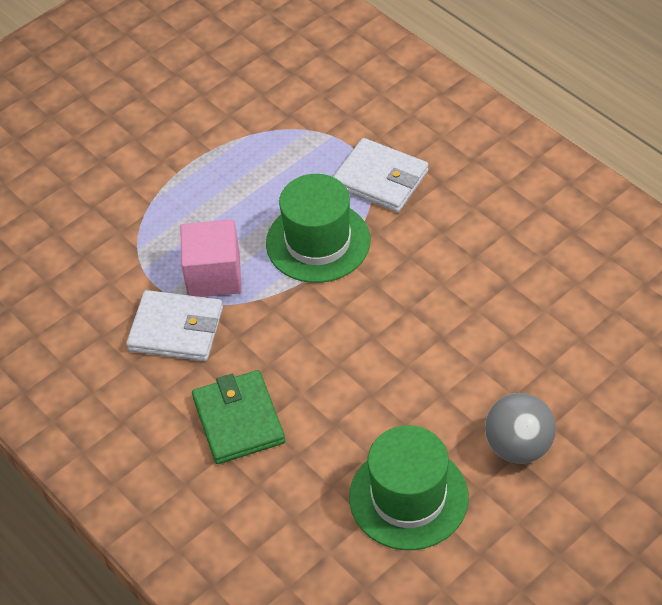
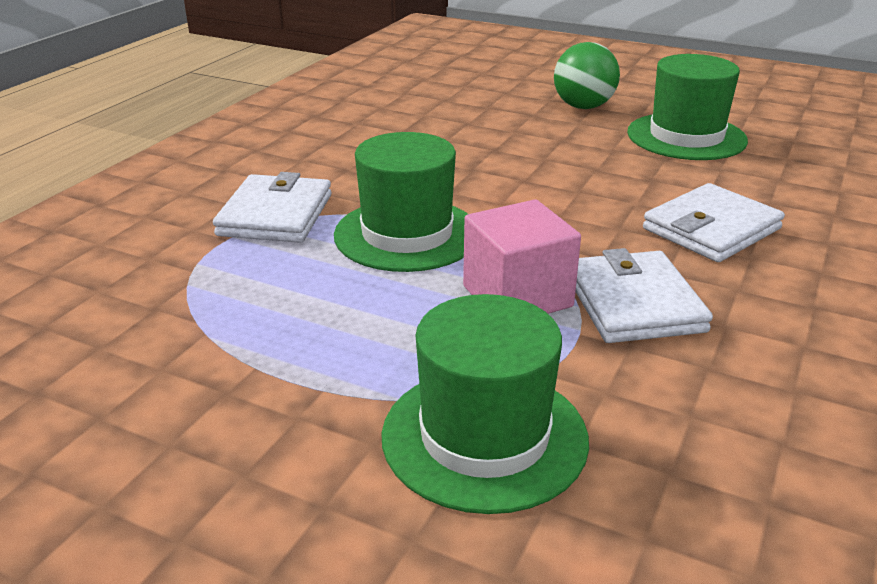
camera: 115 degrees left, 20 degrees down
green wallet [192,370,285,464] -> white wallet [643,183,785,262]
grey ball [485,393,556,464] -> green ball [554,42,620,109]
none -> green hat [381,294,589,514]

